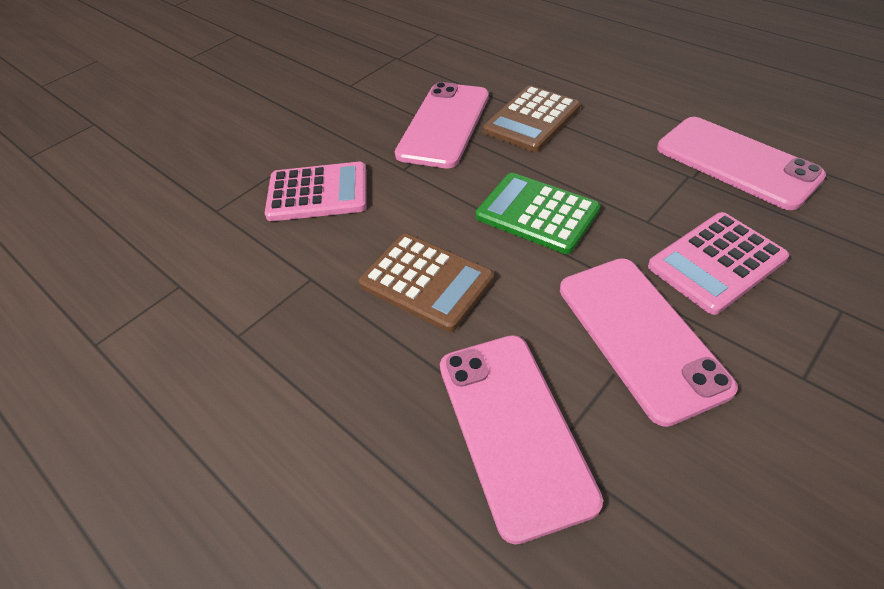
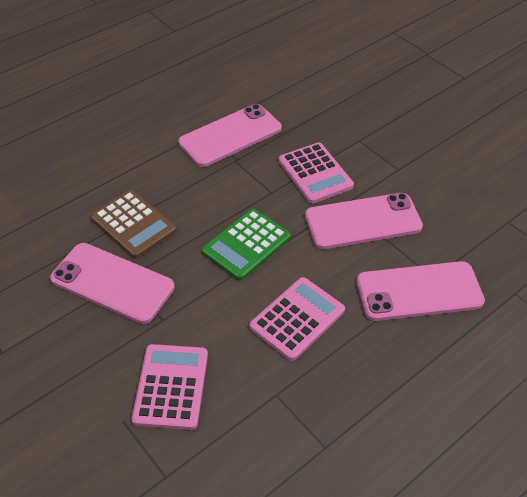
camera: 85 degrees left, 0 degrees up
brown calculator [359,234,494,332] -> pink calculator [249,277,345,361]

